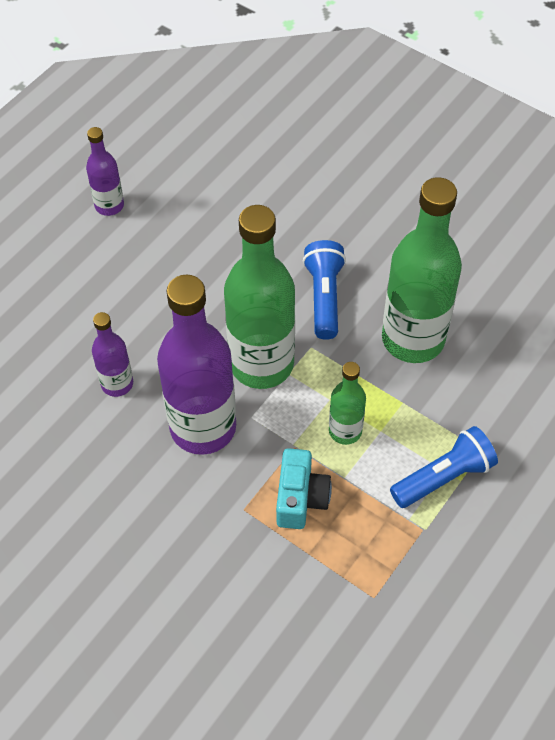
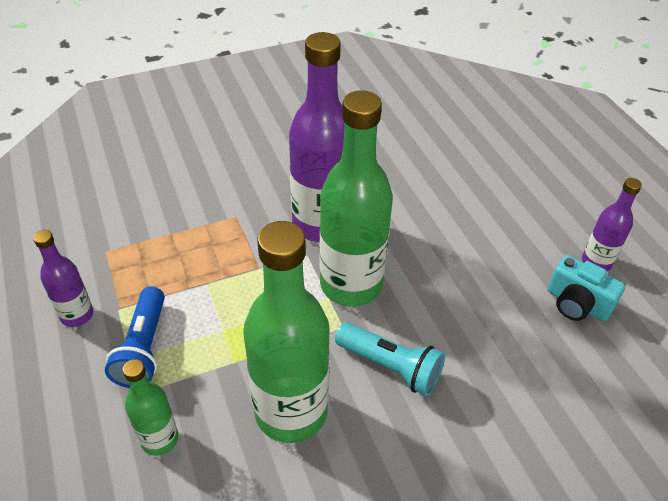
camera: 120 degrees right, 10 degrees down
purple bottle [92,312,133,397] -> purple bottle moved to [33,230,93,327]
turquoise camera [276,448,332,529] -> turquoise camera moved to [548,255,625,321]
blue flashlight [303,240,346,340] -> turquoise flashlight [335,322,445,396]
green bottle [329,362,366,445] -> green bottle moved to [123,359,178,456]

